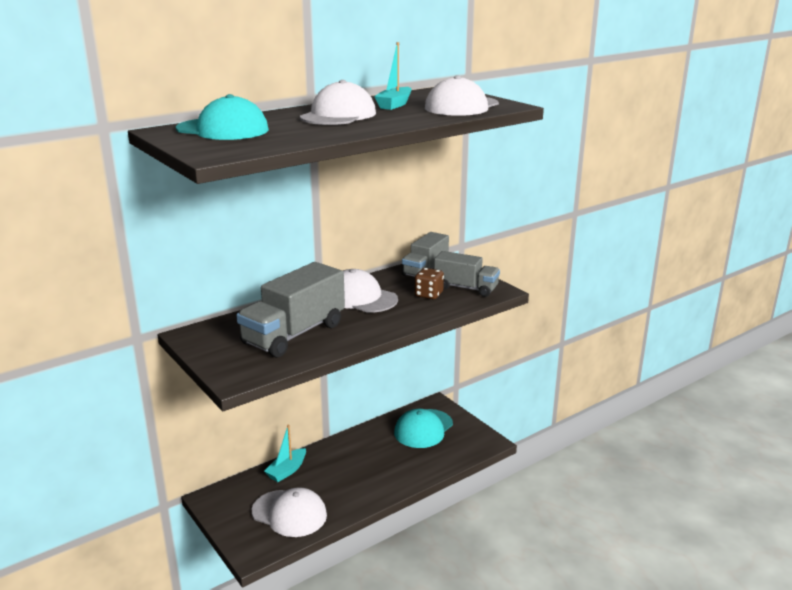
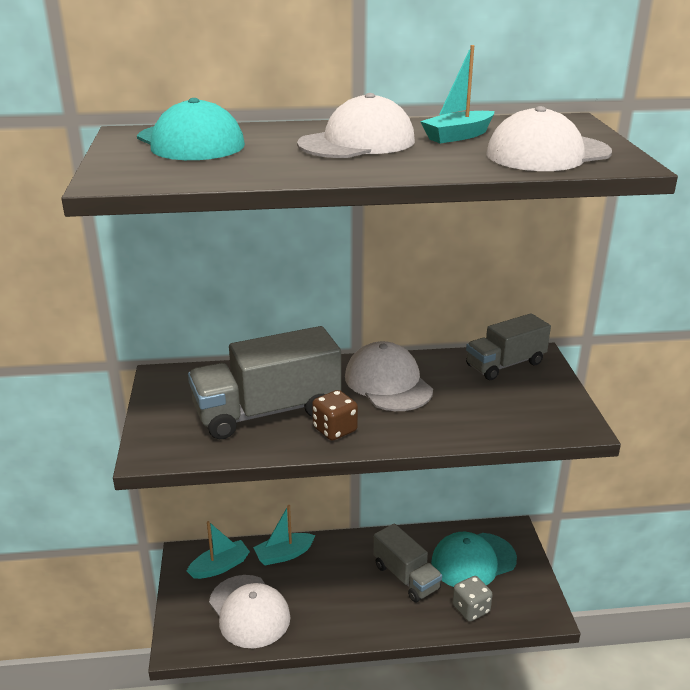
camera: 30 degrees right, 5 degrees up
brown dice [415,268,444,299] -> brown dice moved to [312,390,358,441]
grey truck [434,251,500,297] -> grey truck moved to [373,523,442,602]
none -> turquoise boat [187,521,250,579]
none -> grey dice [452,576,493,622]

